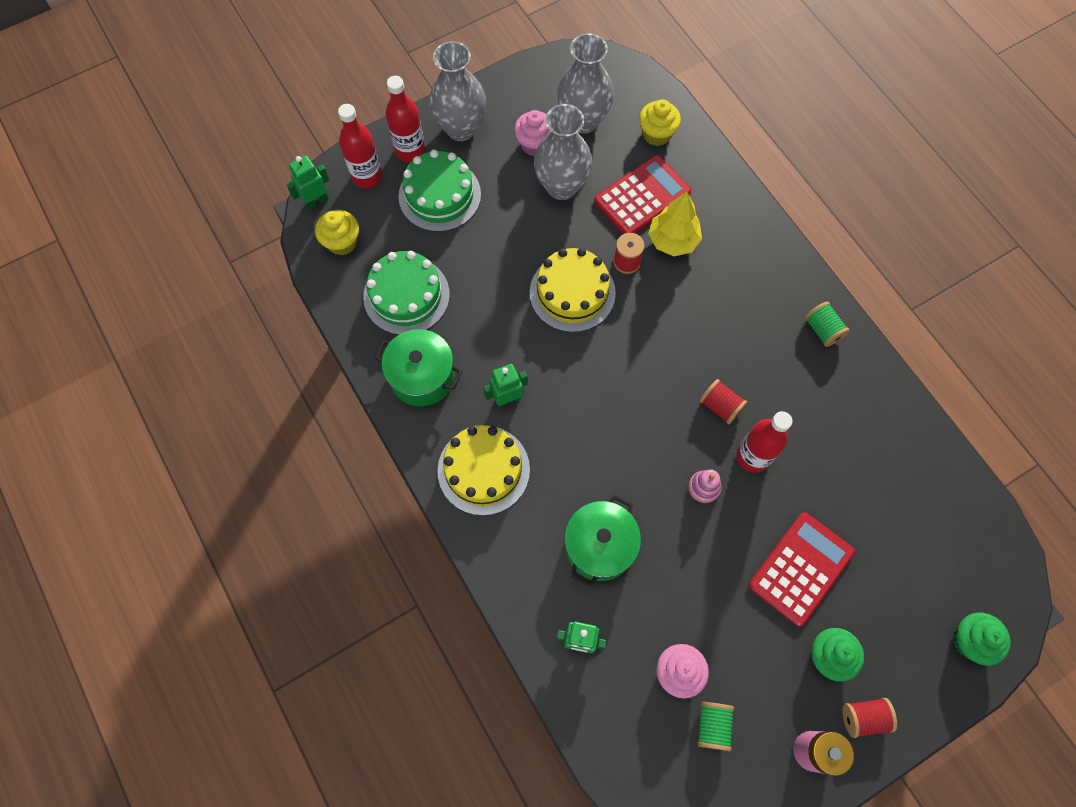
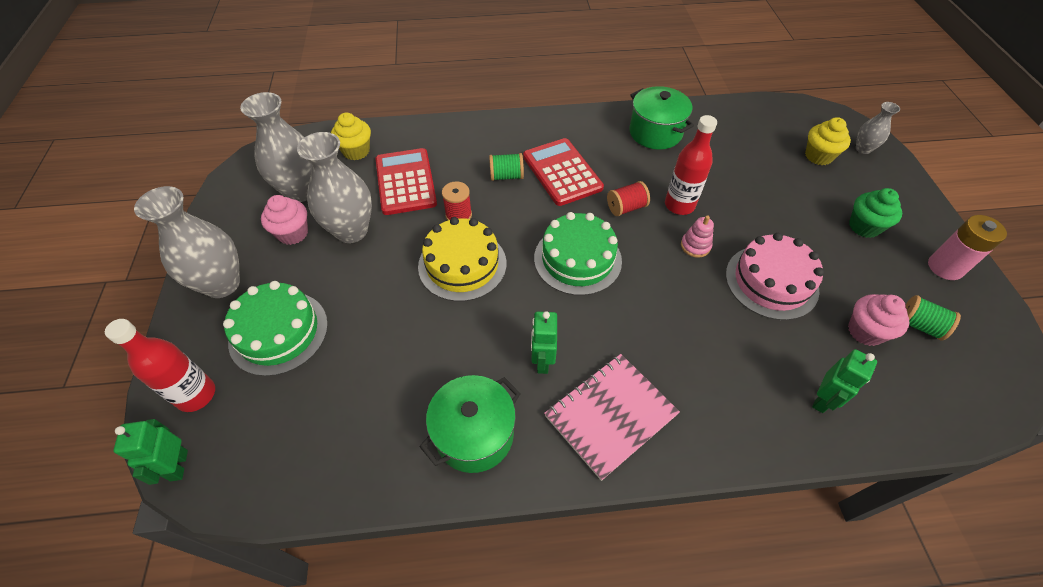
camera: 65 degrees left, 15 degrees down
yellow cupcake [315,210,359,255] -> yellow cupcake moved to [805,117,851,165]
green cake [363,251,450,335] -> green cake moved to [534,212,622,296]
red bottle [386,76,425,162] -> none
yellow cake [437,425,530,516] -> pink notebook [544,354,680,481]
green pot [564,494,641,587] -> green pot moved to [629,86,694,150]
yellow tree [648,192,702,256] -> none
red calculator [748,512,855,627] -> red calculator moved to [523,138,604,206]
green spool [805,301,850,347] -> green spool moved to [489,153,524,181]
red spool [842,698,897,738] -> none
green cupcake [953,612,1011,666] -> grey vase [856,102,900,154]
none -> pink cake [726,233,824,320]

